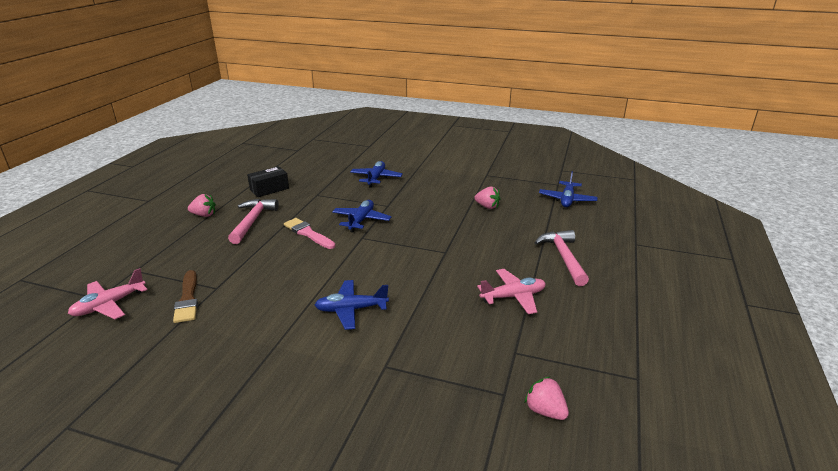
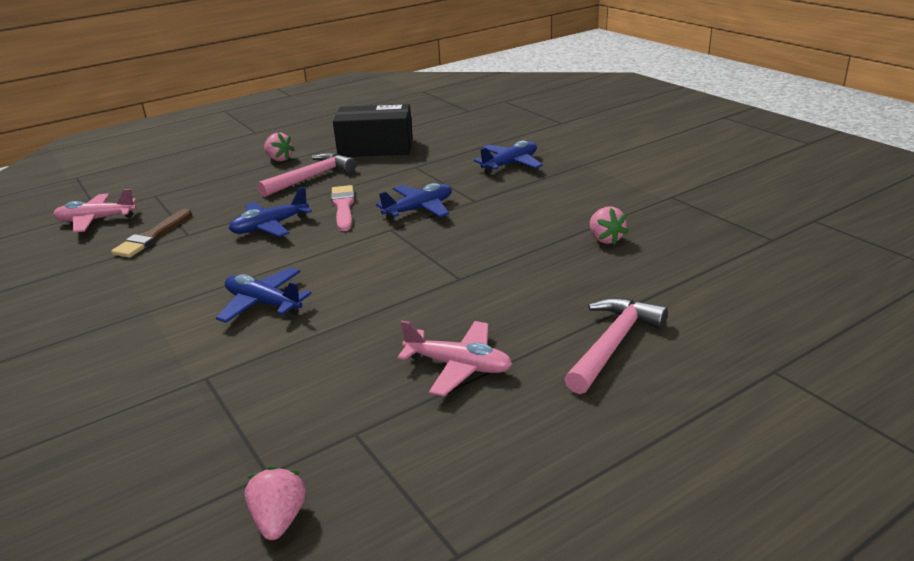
camera: 40 degrees right, 0 degrees up
black box [247,166,289,197] -> black box [333,104,413,157], size x1.60
blue plane [539,171,598,207] -> blue plane moved to [229,187,312,237]

